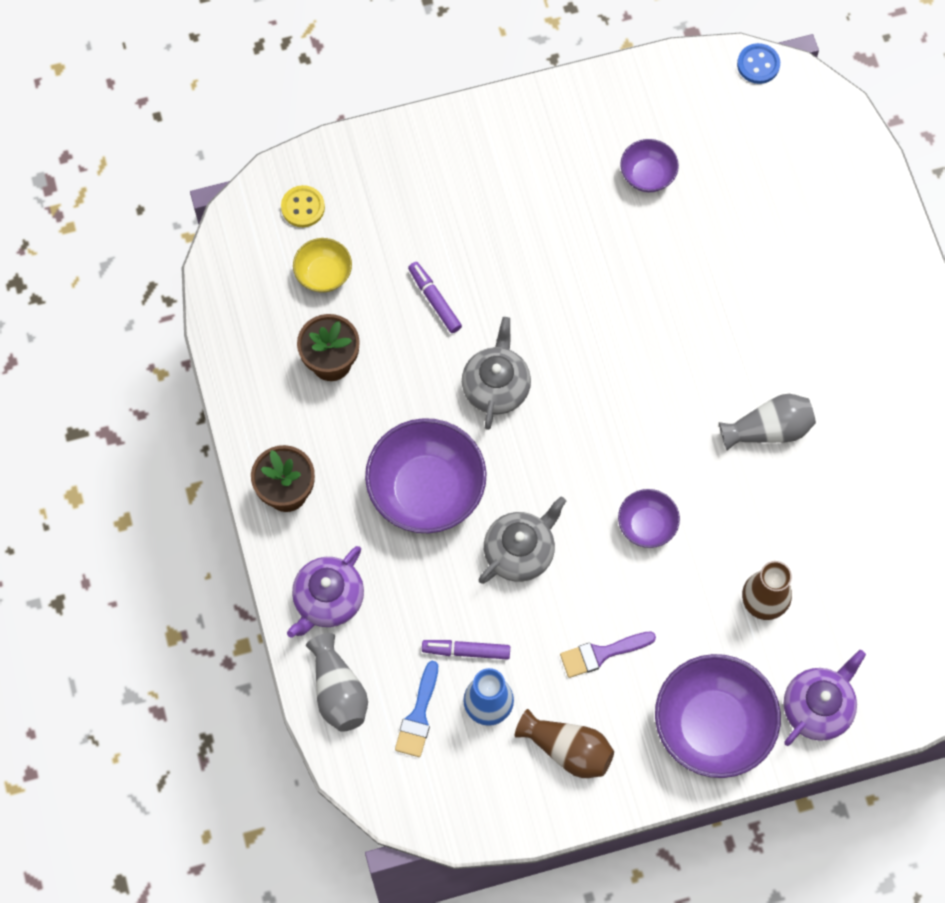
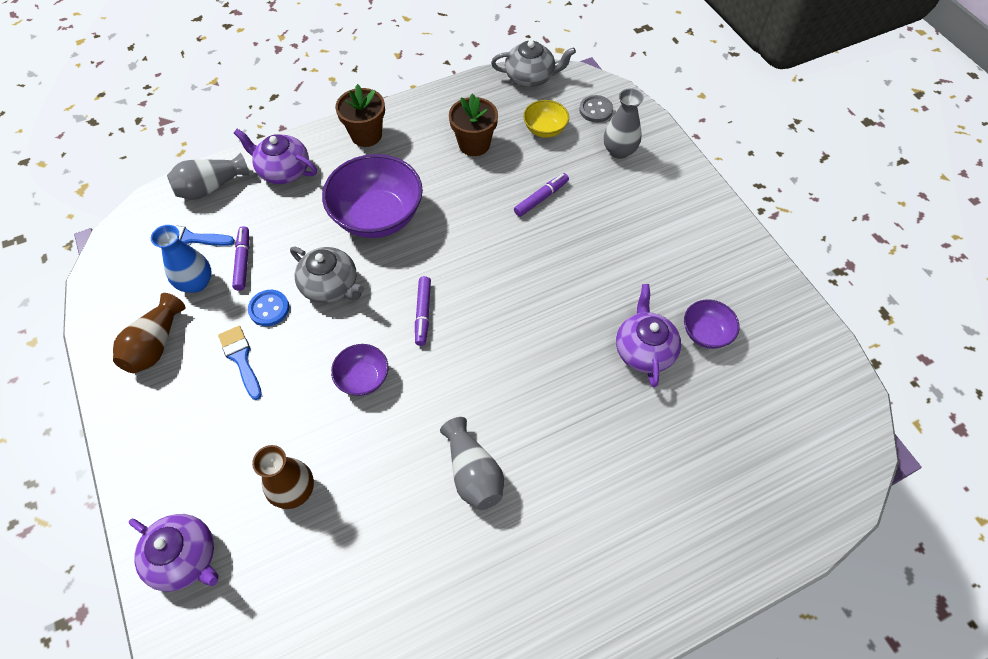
camera: 80 degrees right, 10 degrees down
yellow button [281,185,325,227] -> grey button [579,95,613,123]
grey teapot [462,317,531,430] -> grey teapot moved to [491,40,576,87]
purple brush [560,631,656,678] -> blue brush [218,326,262,400]
purple bowl [655,654,781,778] -> none
blue button [737,43,780,84] -> blue button moved to [248,290,289,326]
none -> purple marker [415,276,431,346]
none -> grey vase [604,88,644,159]
none -> purple teapot [616,284,681,387]

